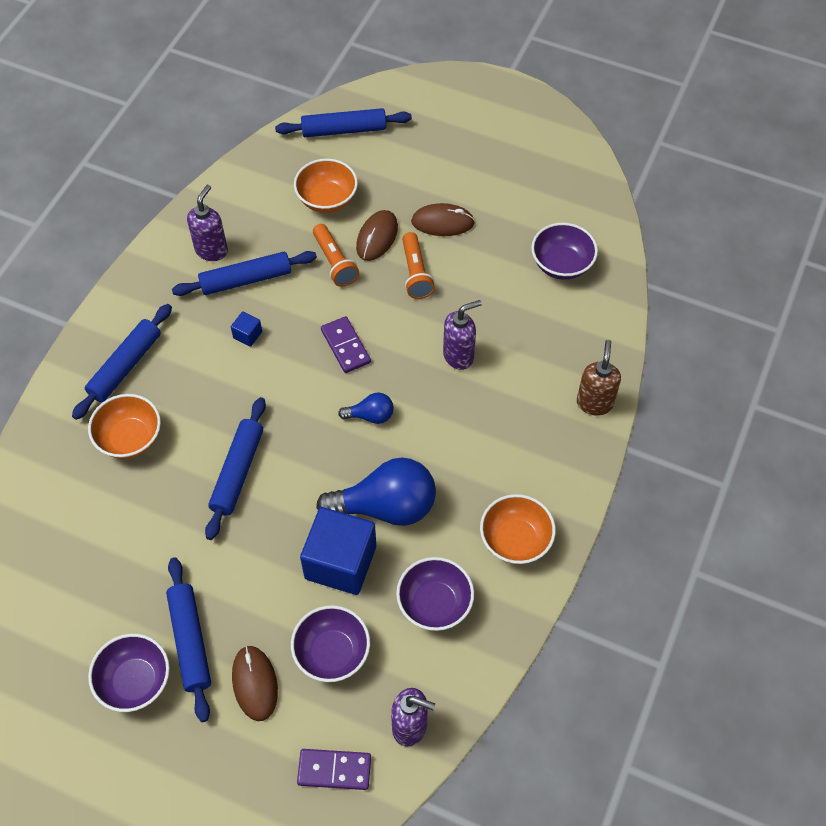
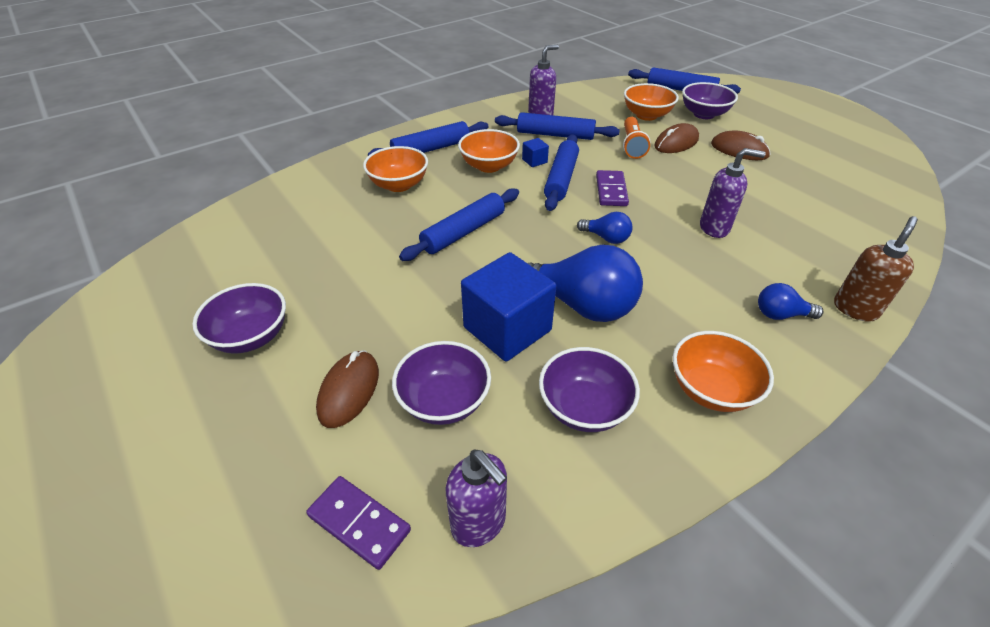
camera: 30 degrees right, 15 degrees down
blue rolling pin [166,557,211,722] -> blue rolling pin moved to [544,134,579,211]
orange flashlight [402,232,435,299] -> none
purple bowl [531,223,598,280] -> purple bowl moved to [682,82,738,119]
none -> orange bowl [458,129,520,173]
none -> blue light bulb [758,283,823,320]

